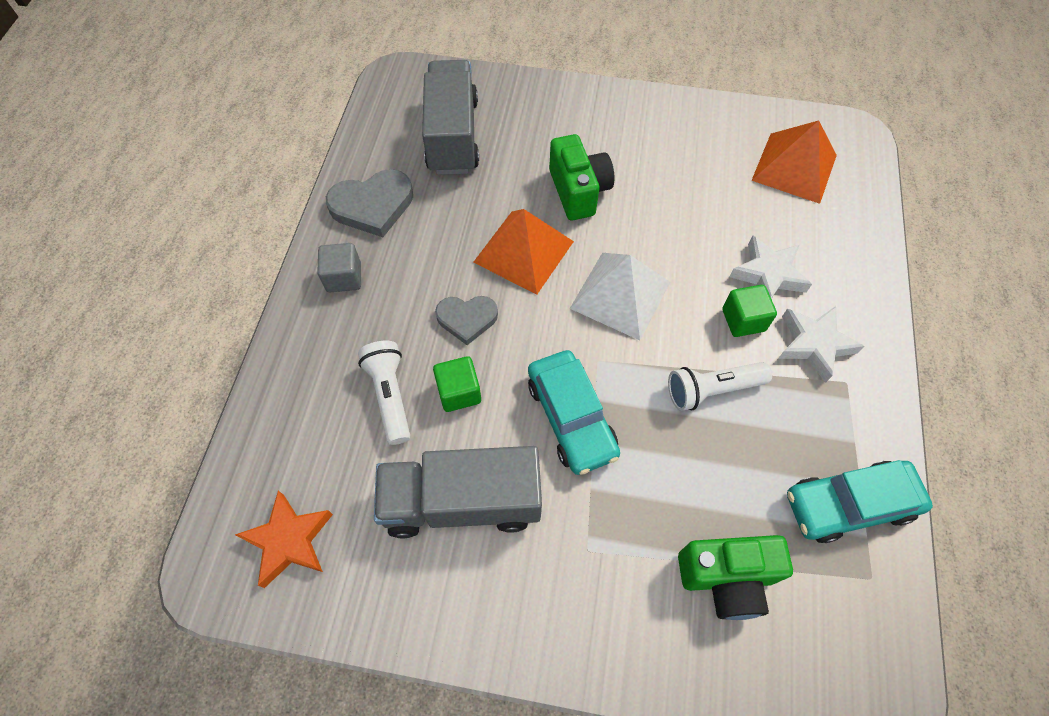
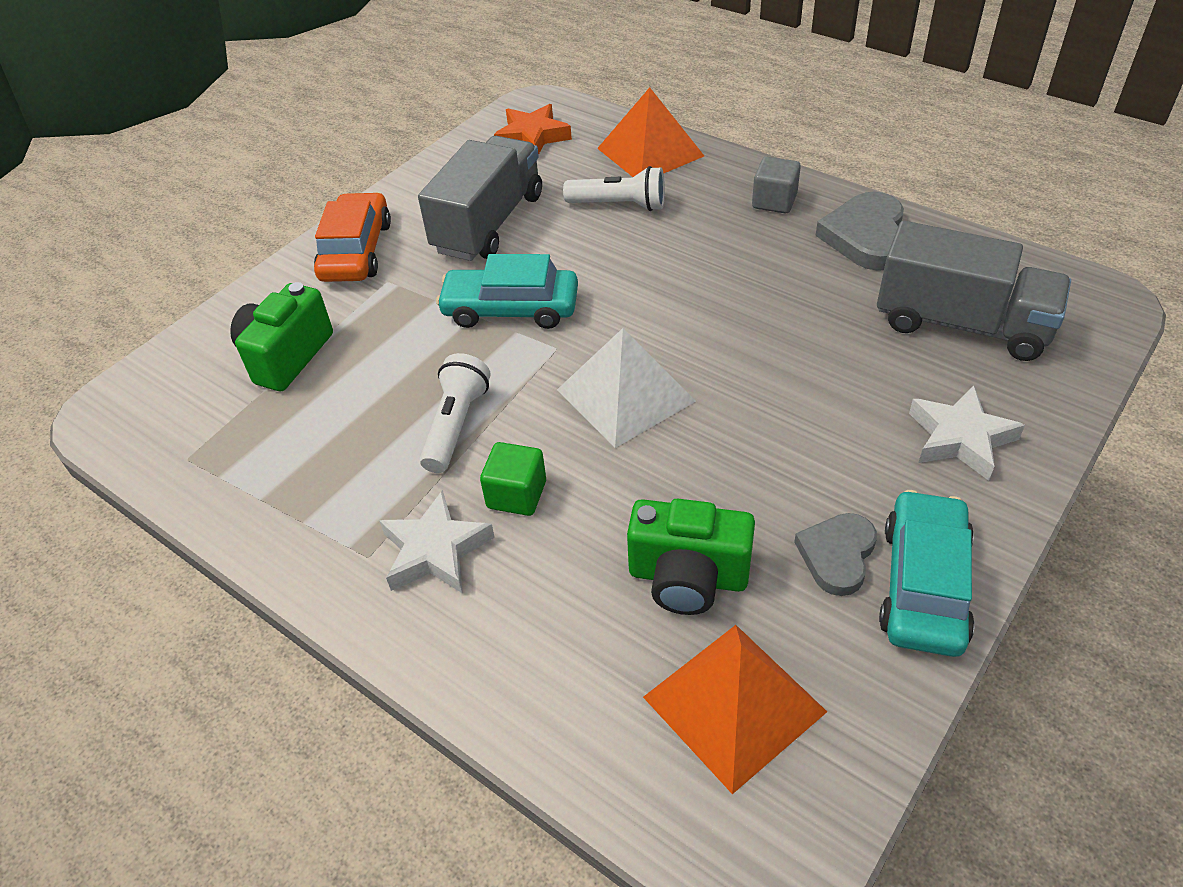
camera: 120 degrees right, 15 degrees down
green cube [433,356,481,412] -> none
grey heart [435,296,498,345] -> grey heart moved to [794,513,877,596]
orange pyramid [473,209,574,295] -> orange pyramid moved to [597,87,704,177]
green camera [549,134,614,221] -> green camera moved to [627,499,755,615]
white star [729,235,812,299] -> white star moved to [909,386,1025,481]
turquoise car [787,460,933,543] -> turquoise car moved to [879,490,975,657]
none -> orange car [314,192,391,282]

